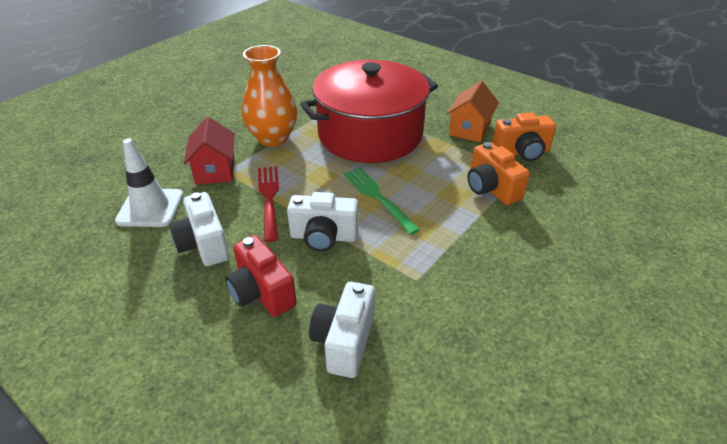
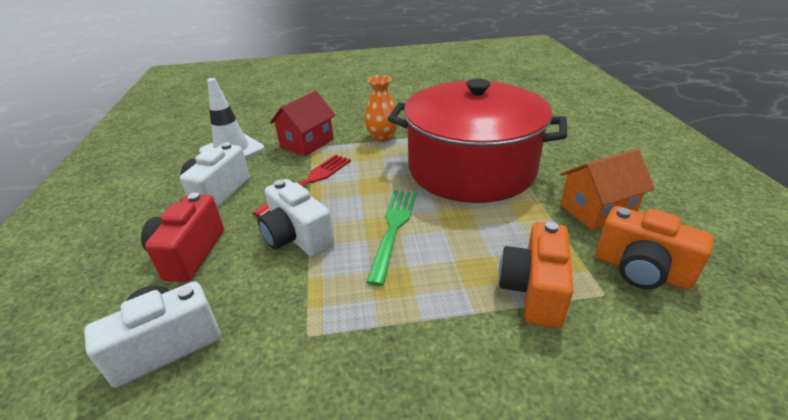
camera: 45 degrees right, 5 degrees down
orange vase [242,45,297,147] -> orange vase [364,75,400,142], size x0.63

